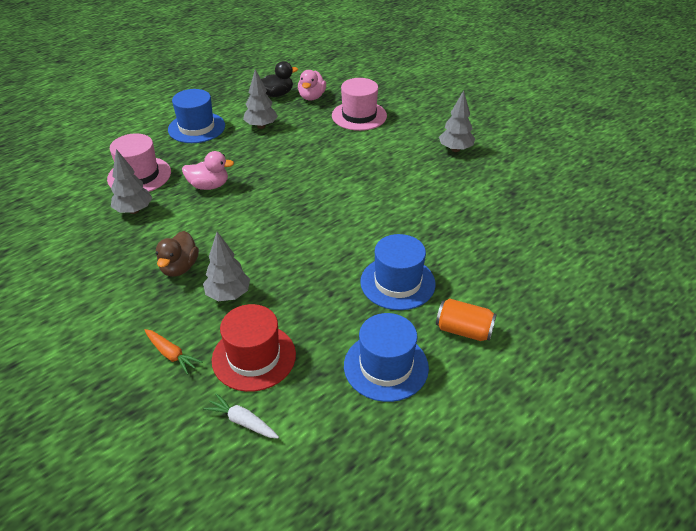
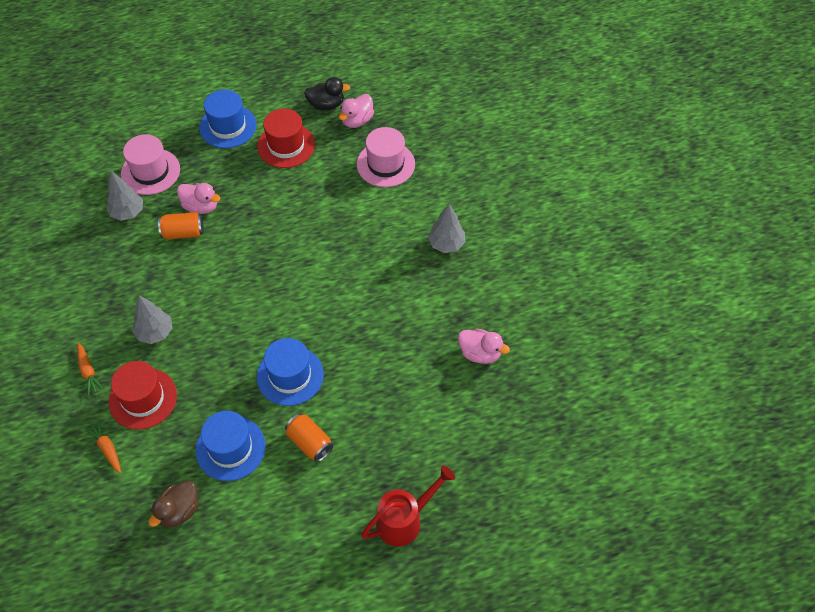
camera: 25 degrees right, 15 degrees up
brown duck [156,231,199,277] -> brown duck moved to [148,480,199,527]
white carrot [203,393,279,439] -> orange carrot [84,420,121,473]
grey tree [243,69,278,129] -> red hat [257,109,315,168]
none -> orange can [158,212,204,239]
none -> red watering can [361,466,455,546]
none -> pink duck [458,329,510,364]

